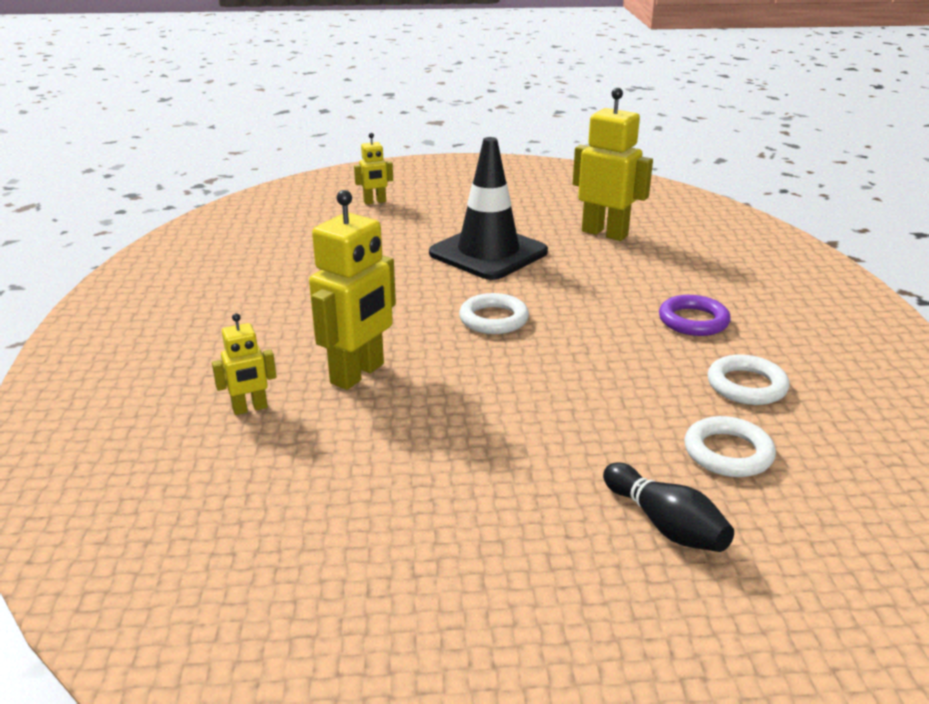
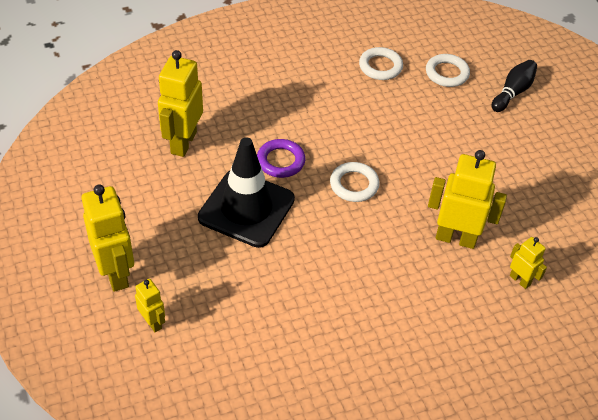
camera: 110 degrees left, 20 degrees up
purple ring [659,295,731,336] -> purple ring moved to [257,139,305,178]
none -> yellow robot [81,185,134,292]

